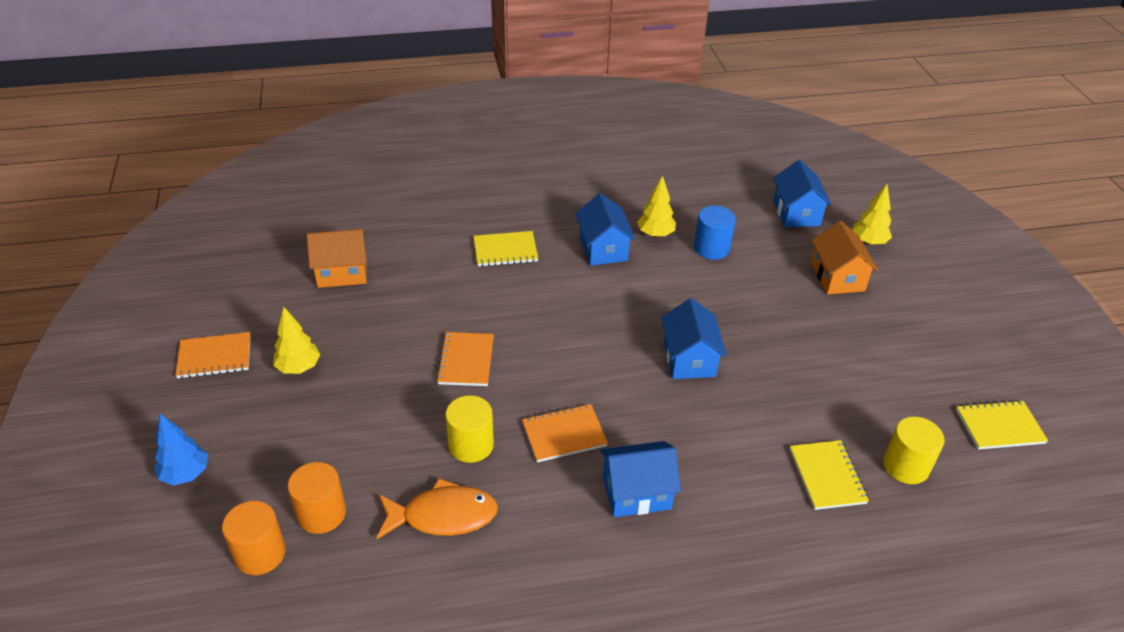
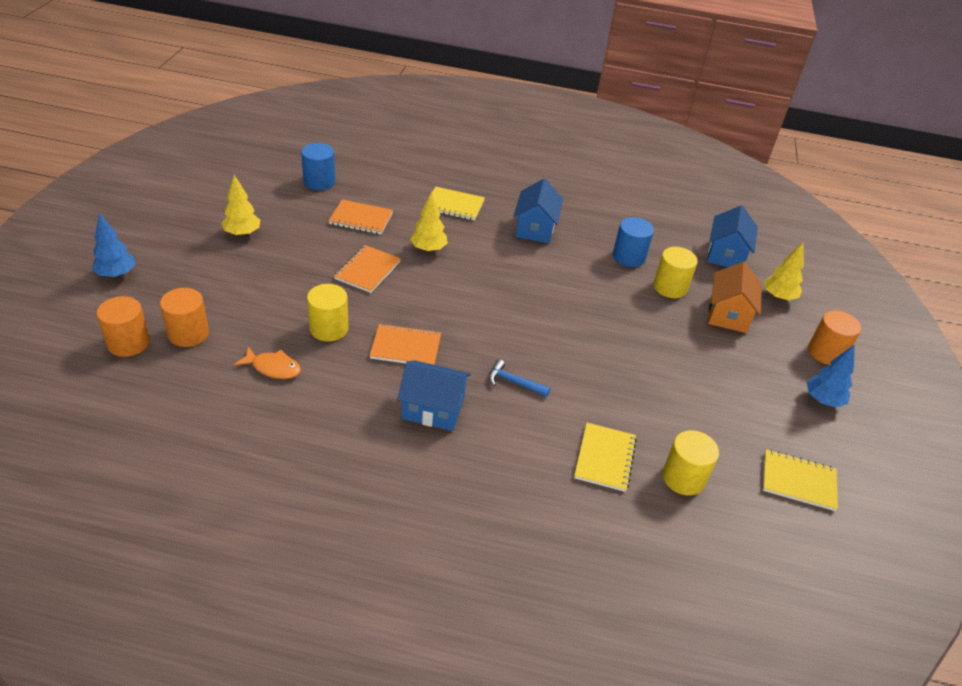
camera: 20 degrees right, 0 degrees up
orange notebook [175,332,251,379] -> orange notebook moved to [329,200,393,235]
orange house [307,229,367,288] -> blue cylinder [301,143,335,190]
orange fish [377,478,498,539] -> orange fish [234,347,301,379], size x0.65
yellow tree [637,175,676,238] -> yellow tree moved to [410,192,448,252]
blue house [661,298,727,379] -> none
none -> blue hammer [489,359,550,397]
none -> yellow cylinder [653,247,698,298]
none -> blue tree [806,344,855,407]
none -> orange cylinder [808,310,861,365]

